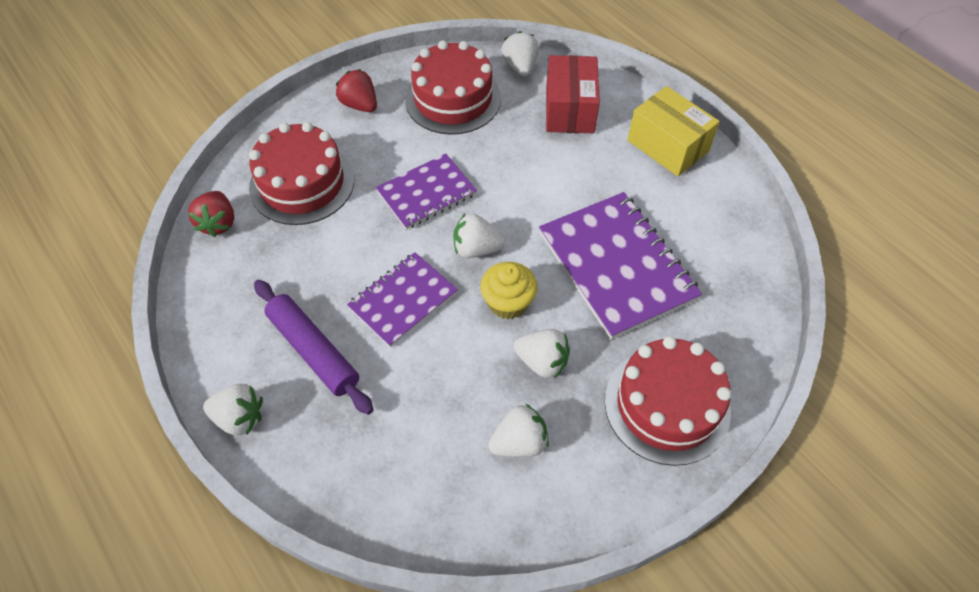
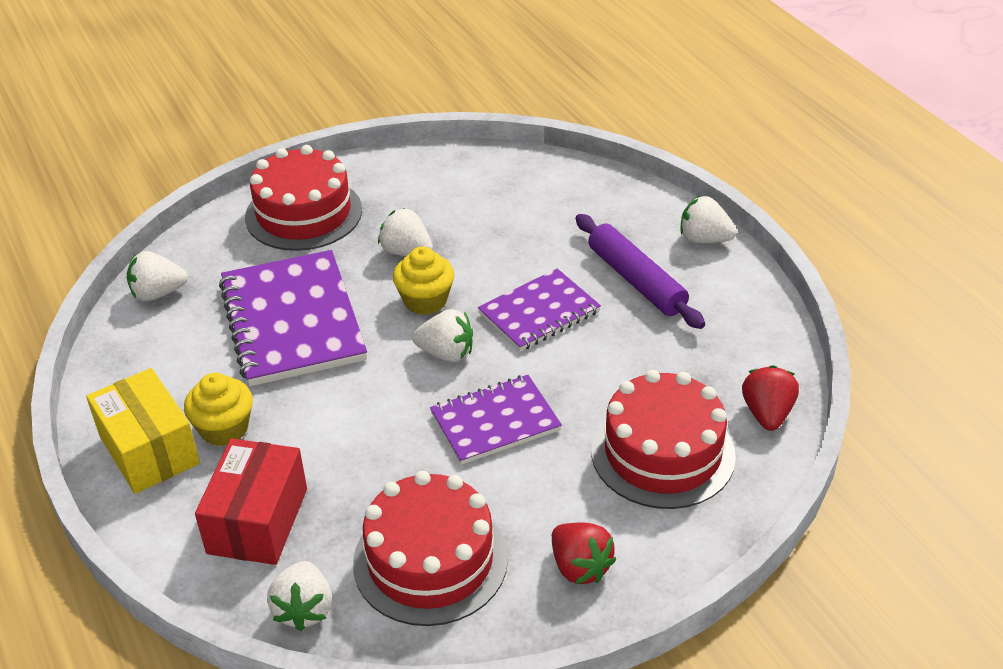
camera: 170 degrees left, 15 degrees down
white strawberry [488,403,549,457] -> white strawberry moved to [127,251,188,301]
none -> yellow cupcake [184,373,253,446]

